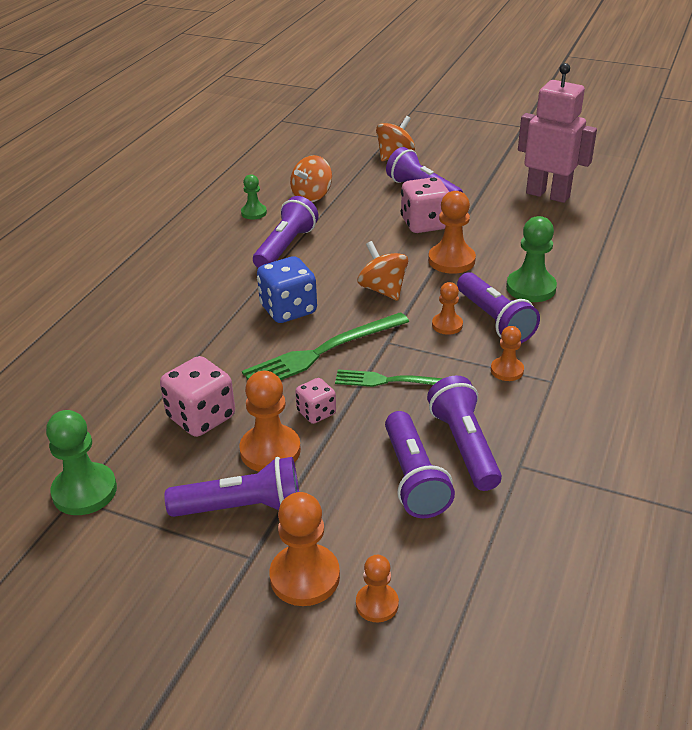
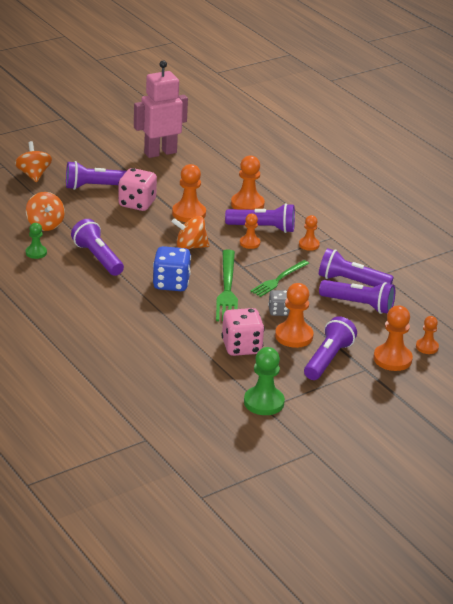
camera: 60 degrees left, 5 degrees down
pink dice [295,378,336,424] -> grey dice [268,290,290,316]
green pawn [506,216,557,302] -> orange pawn [231,155,265,210]

